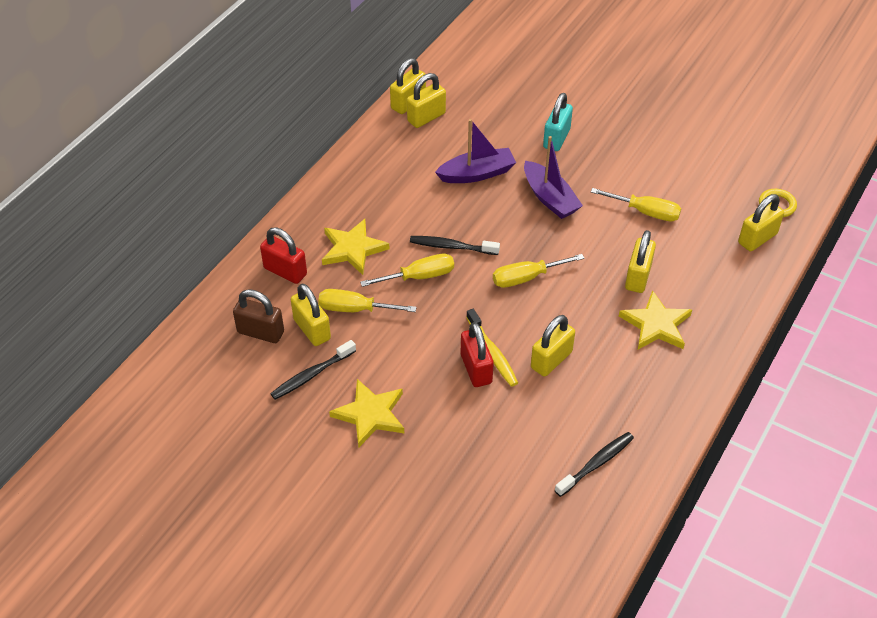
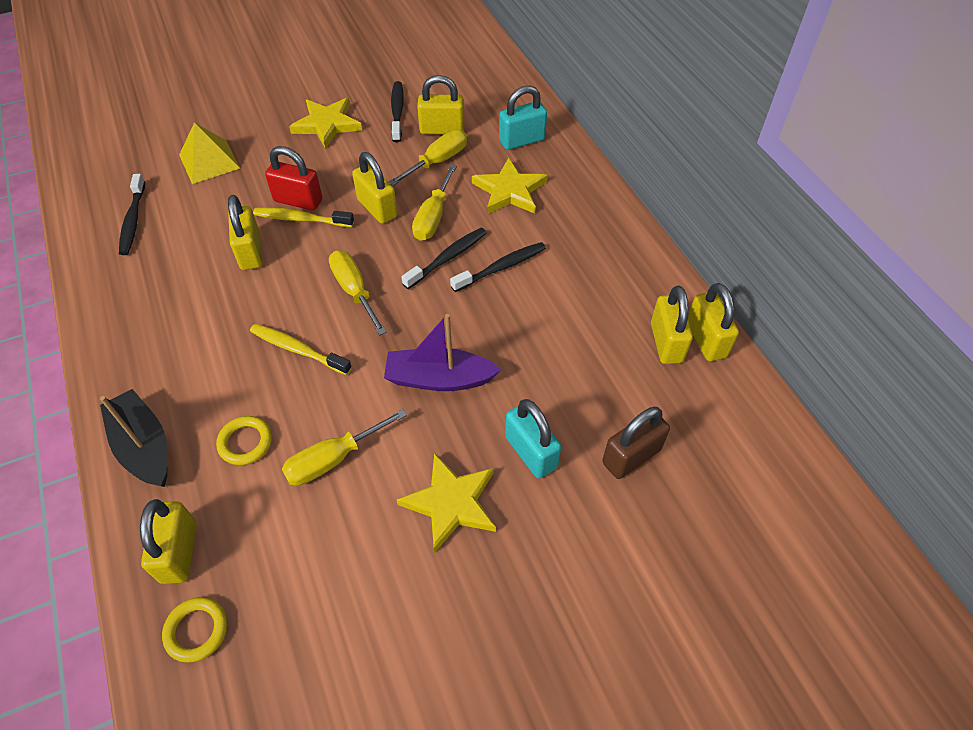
camera: 125 degrees right, 5 degrees up
brown padlock [233,289,284,343] -> brown padlock moved to [602,407,670,479]
red padlock [260,227,307,284] -> turquoise padlock [499,85,547,150]
purple boat [435,119,516,183] -> none
yellow screwdriver [493,254,584,288] -> yellow screwdriver turned 45 degrees counterclockwise [329,250,387,335]
yellow star [619,290,692,349] -> yellow star moved to [397,453,496,553]
yellow padlock [625,230,656,293] -> yellow padlock moved to [352,152,398,224]
none -> black boat [100,389,168,487]
none -> yellow pyramid [179,122,240,184]
none -> yellow ring [216,416,272,465]
none -> yellow toothbrush [250,324,352,375]
none -> black toothbrush [450,242,546,292]

